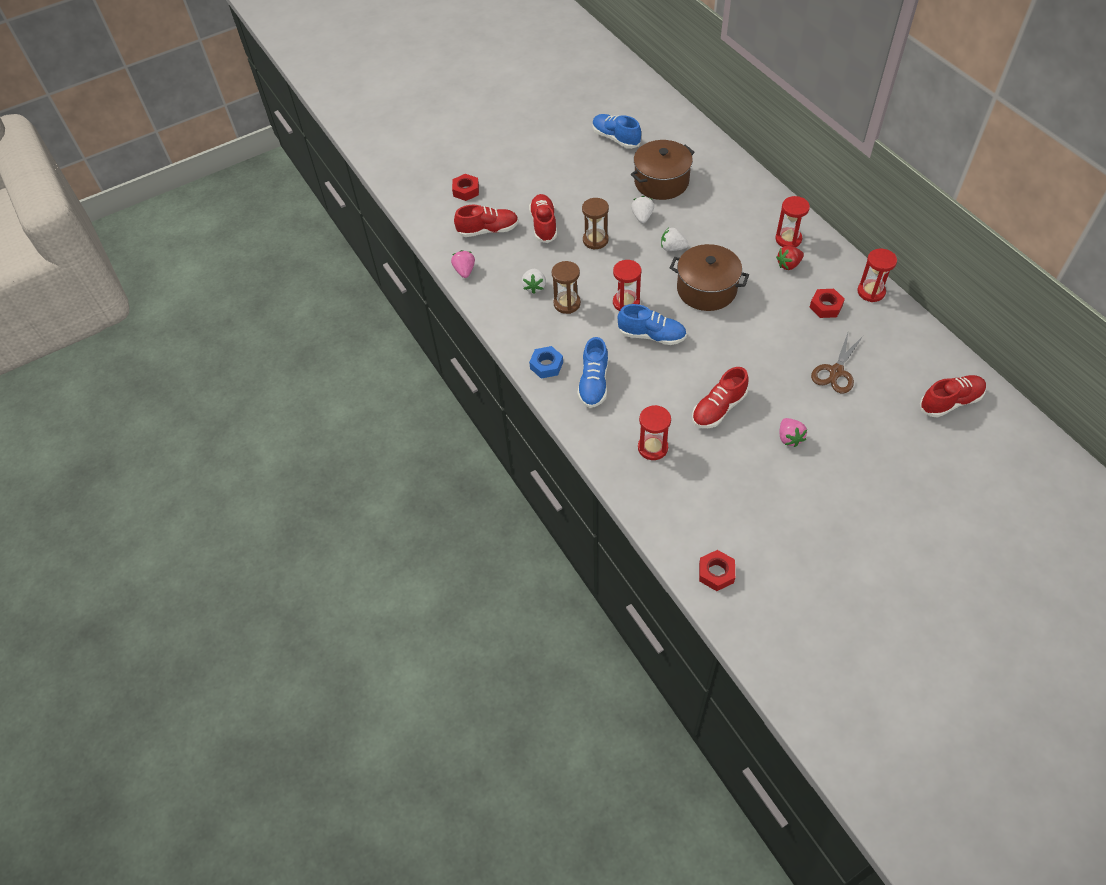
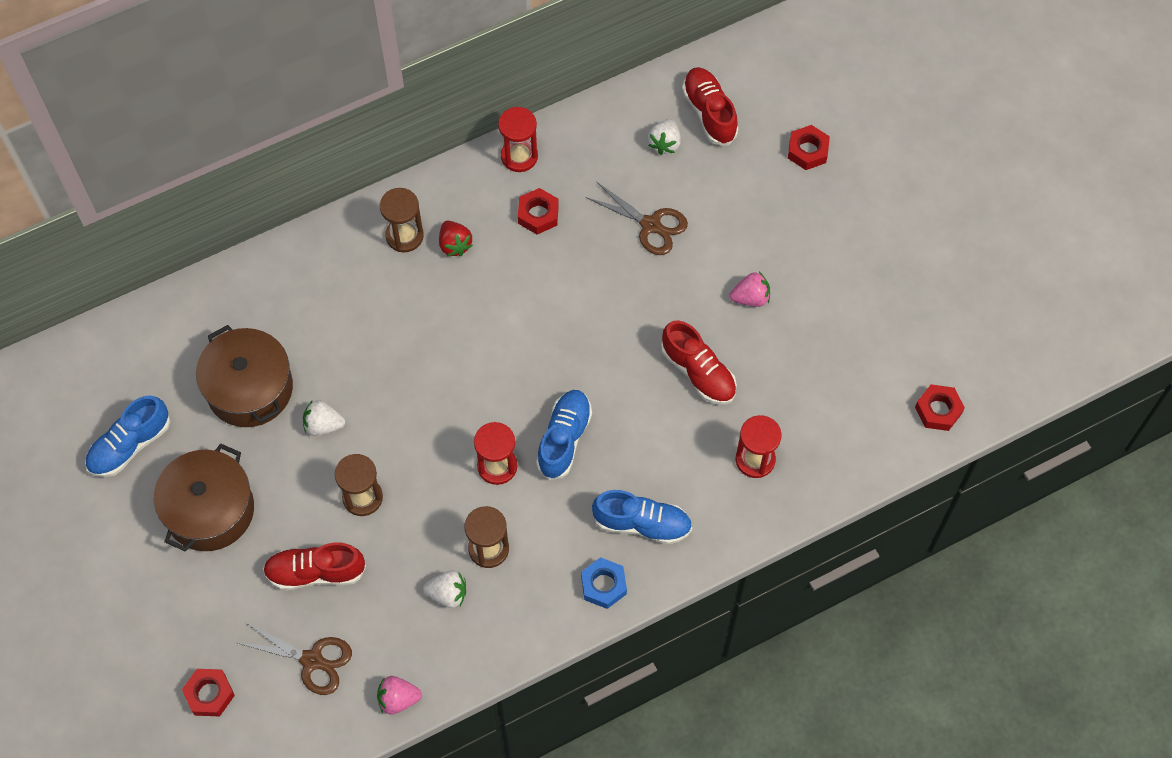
camera: 90 degrees left, 10 degrees up
red shoe [454,205,519,237] -> brown scissors [235,622,352,695]
white strawberry [661,228,689,251] -> white strawberry moved to [648,119,681,155]
brown pot [670,244,749,311] -> brown pot moved to [154,444,254,551]
red hourglass [776,196,810,247] -> brown hourglass [380,188,424,252]
none -> red nut [788,125,830,170]

